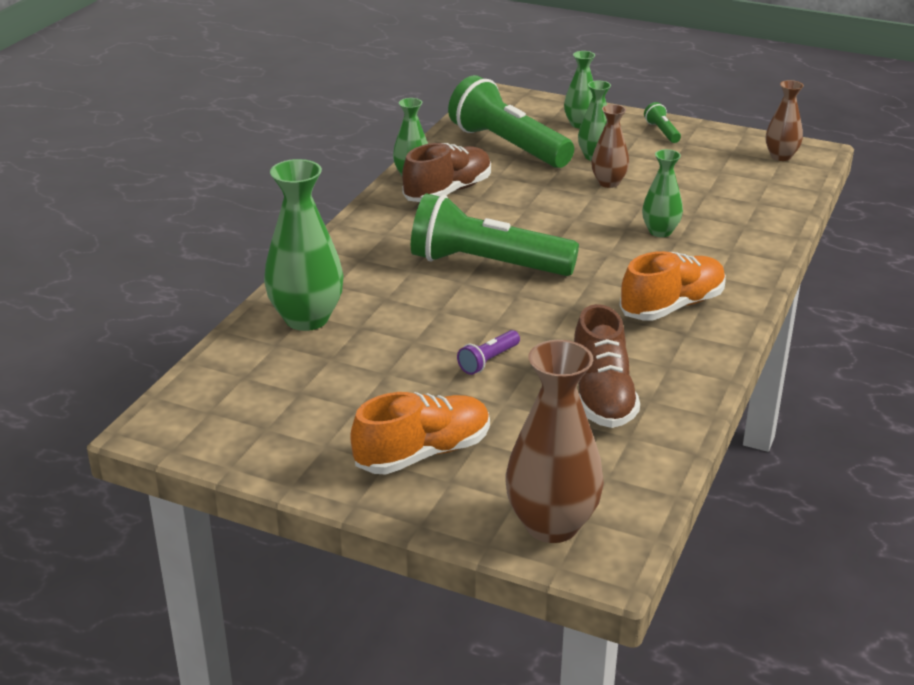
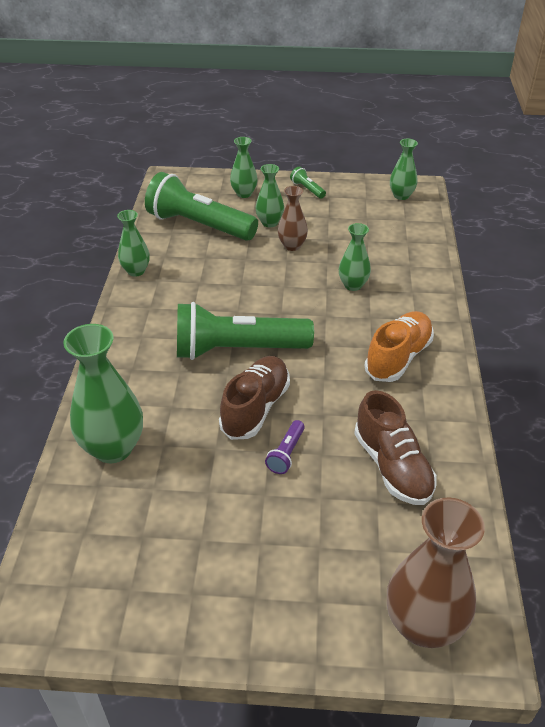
camera: 20 degrees left, 10 degrees up
orange shoe [350,392,490,474] -> none
brown shoe [402,143,491,202] -> brown shoe moved to [219,356,290,440]
brown vase [766,80,804,161] -> green vase [390,139,418,200]

